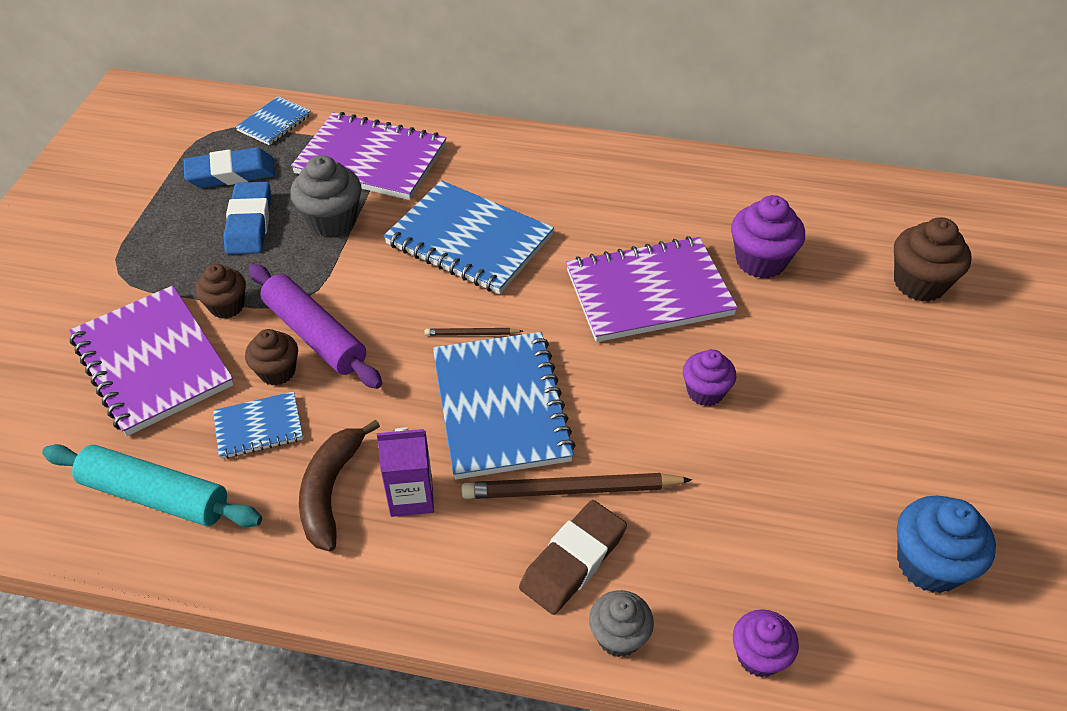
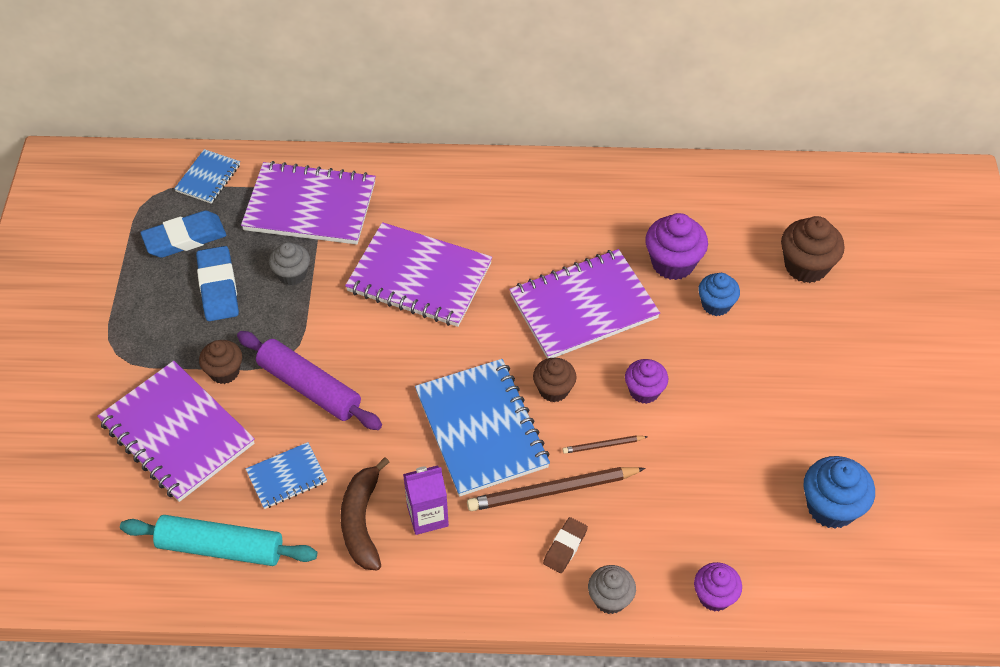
camera: 10 degrees left, 5 degrees up
brown cupcake [245,329,298,386] -> brown cupcake moved to [533,358,576,402]
grey cupcake [290,155,362,237] -> grey cupcake [269,242,310,286], size x0.65
blue notebook [384,180,554,294] -> purple notebook [345,222,492,327]
brown pencil [425,328,523,336] -> brown pencil moved to [563,435,648,454]
brown eraser [519,500,627,615] -> brown eraser [543,517,588,573], size x0.60
none -> blue cupcake [698,273,740,316]

